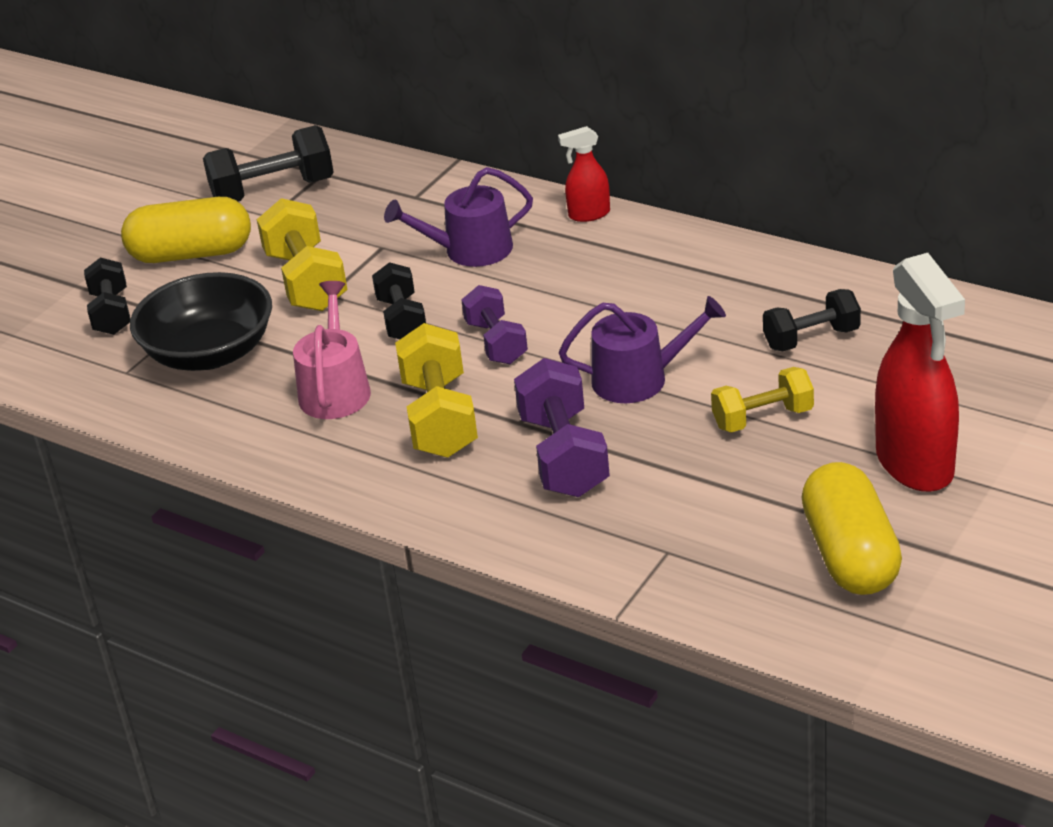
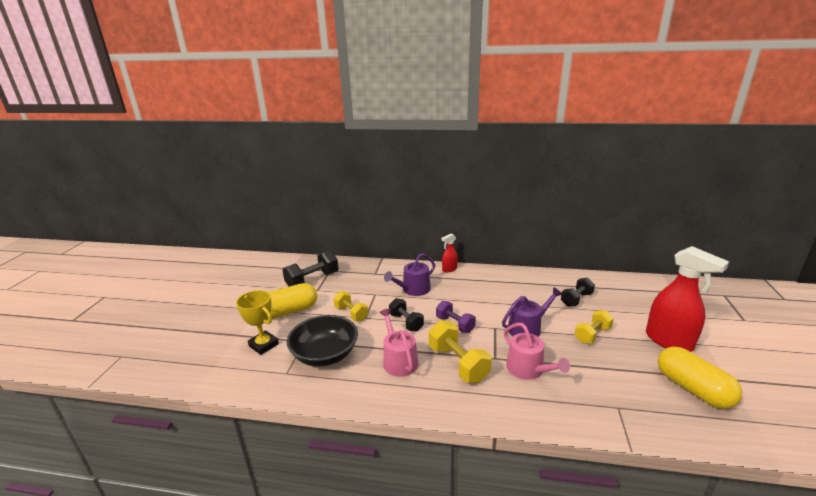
camera: 25 degrees left, 10 degrees down
black dumbbell [84,258,130,335] -> yellow trophy [236,290,279,355]
yellow dumbbell [257,198,348,311] -> yellow dumbbell [333,291,368,321], size x0.65
purple dumbbell [514,358,610,497] -> pink watering can [504,323,570,380]

